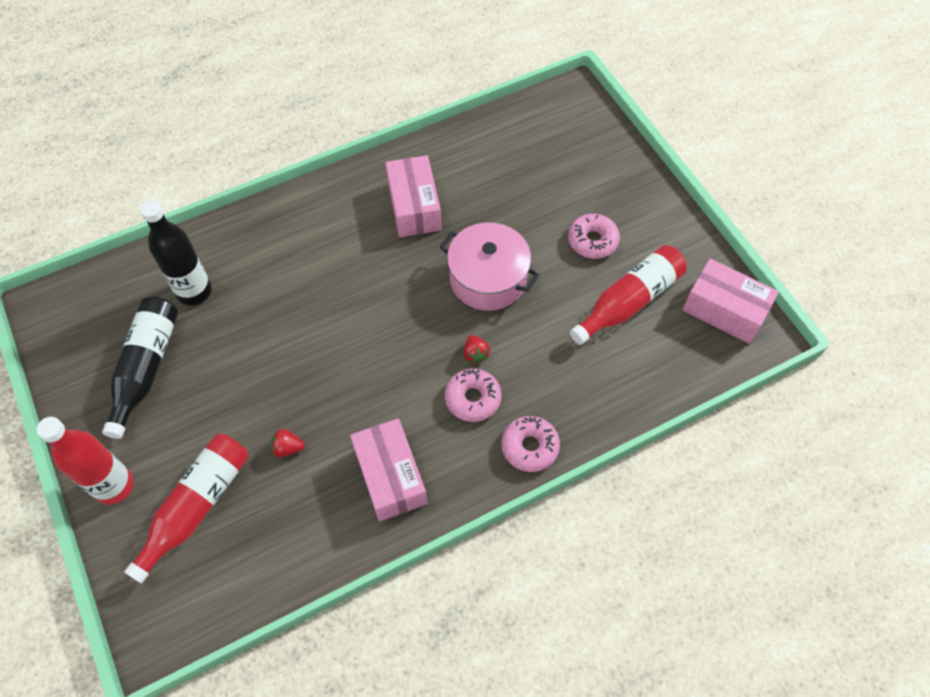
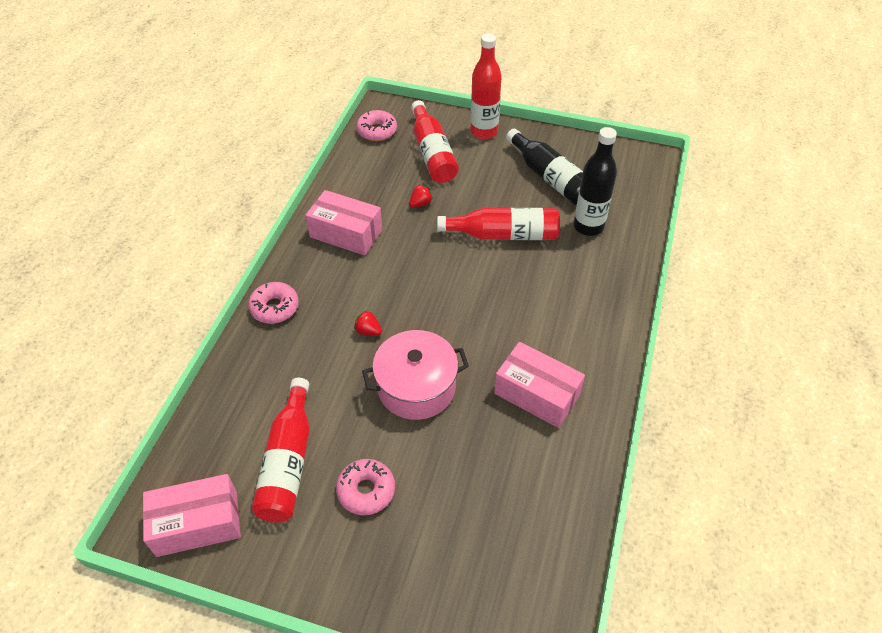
camera: 135 degrees right, 10 degrees down
pink donut [445,369,501,422] -> pink donut moved to [356,110,397,141]
none -> red bottle [437,208,560,240]

